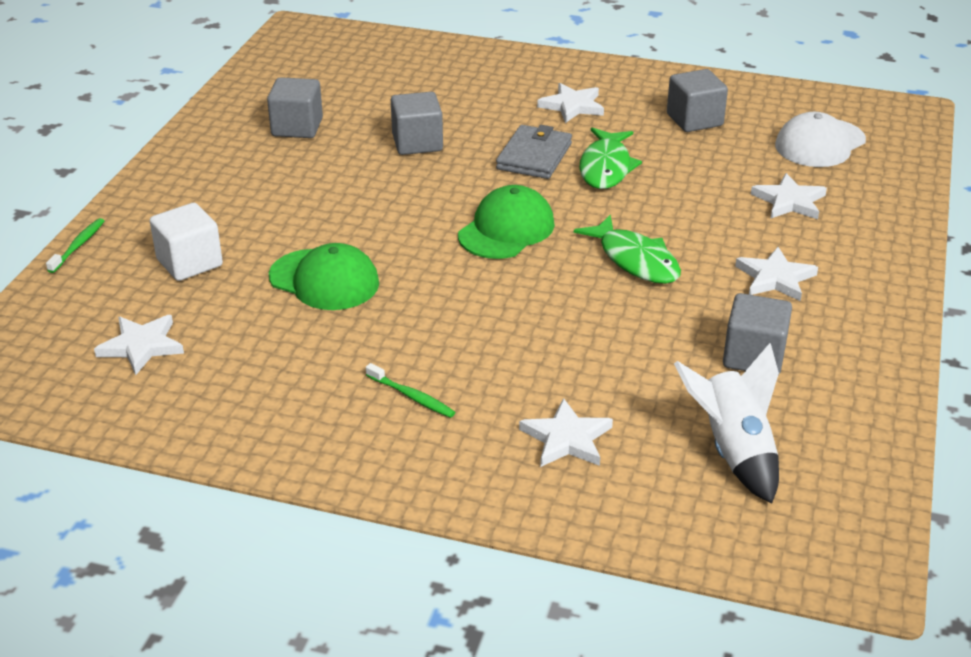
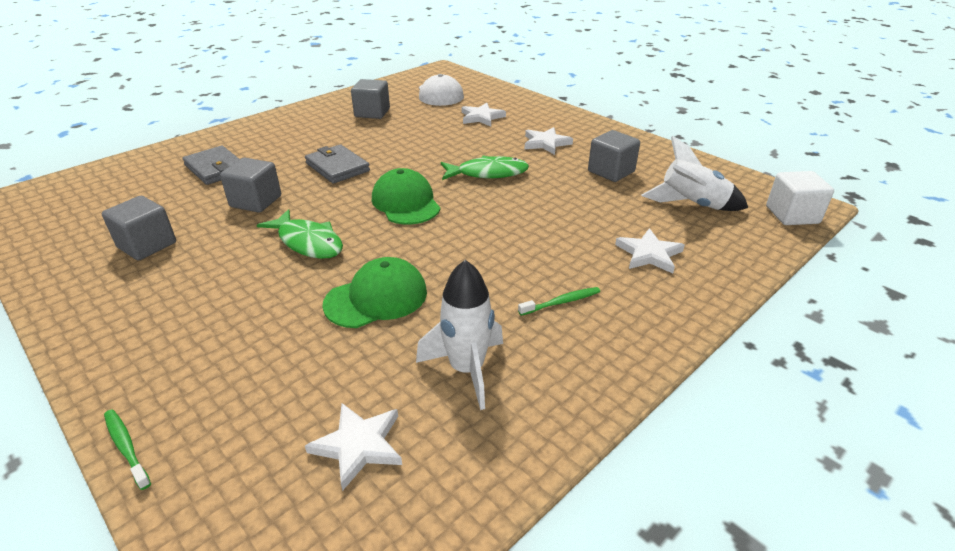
camera: 60 degrees left, 0 degrees up
white cube [150,203,223,281] -> white cube moved to [766,171,834,225]
white star [537,83,604,123] -> none
green fish [579,128,642,189] -> green fish moved to [257,209,343,259]
none -> grey wallet [182,146,240,185]
none -> white rocket [416,260,503,410]

